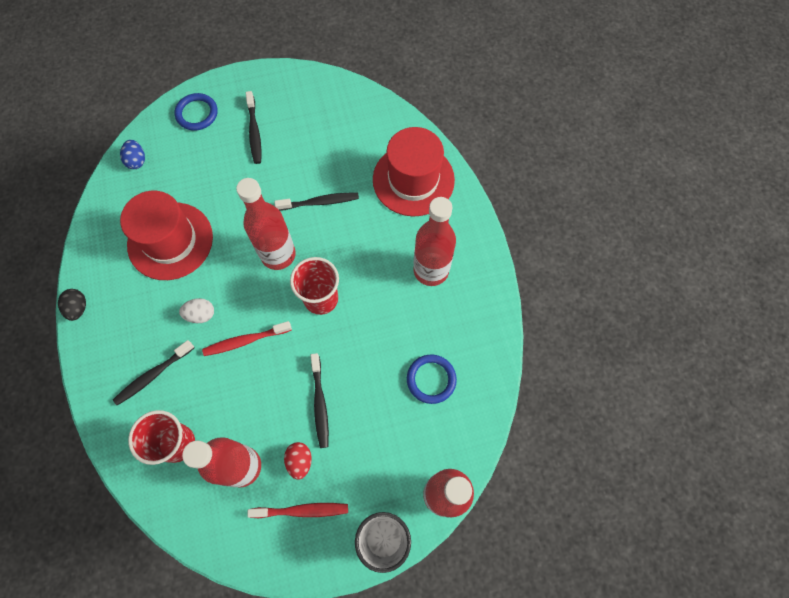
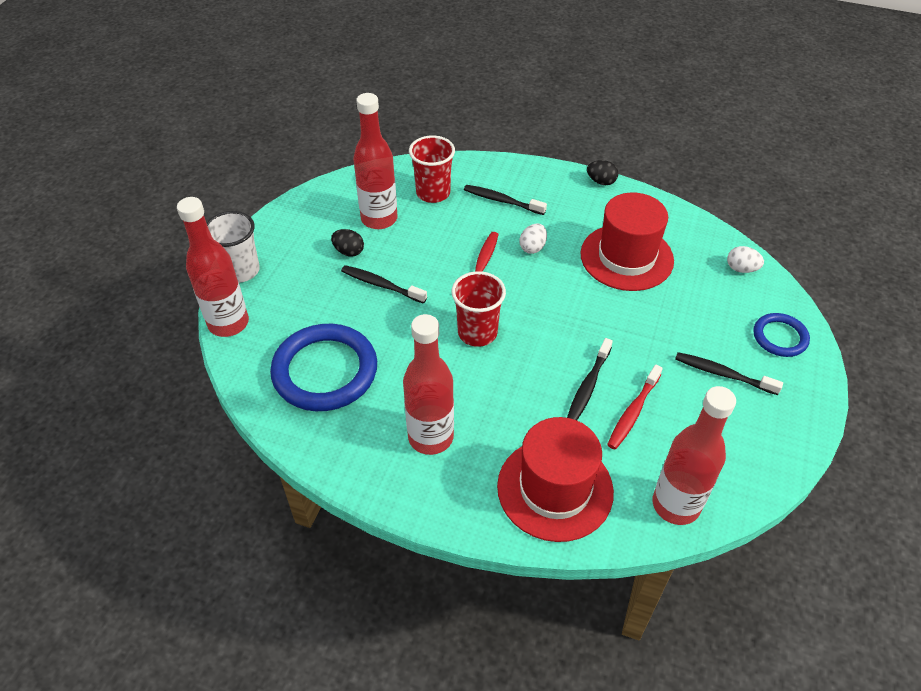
camera: 125 degrees right, 20 degrees down
black toothbrush [113,340,194,405] -> black toothbrush turned 60 degrees counterclockwise [464,185,547,215]
blue egg [120,140,145,169] -> white egg [727,246,764,273]
red bottle [236,178,296,270] -> red bottle moved to [653,386,736,525]
red toothbrush [247,503,348,518] -> red toothbrush moved to [607,365,663,449]
red egg [284,442,312,480] -> black egg [331,229,364,257]
blue ring [407,355,457,404] -> blue ring [270,324,377,411], size x1.88

